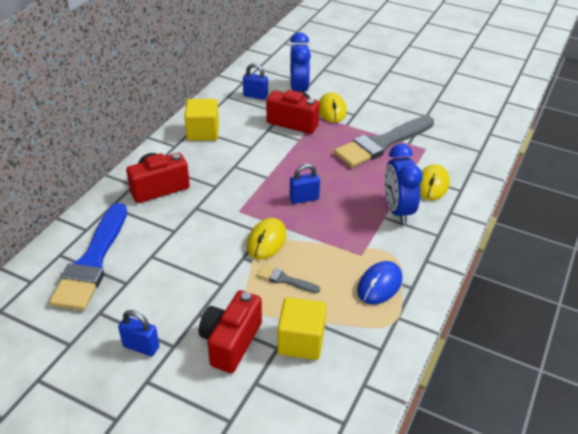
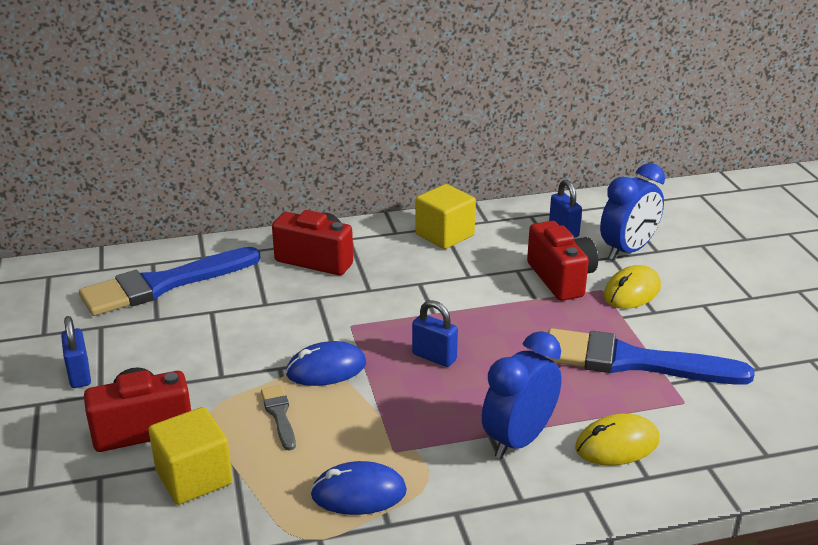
camera: 50 degrees right, 10 degrees down
yellow mouse [247,218,286,259] -> blue mouse [286,341,366,386]
grey brush [334,116,434,167] -> blue brush [543,328,755,385]

